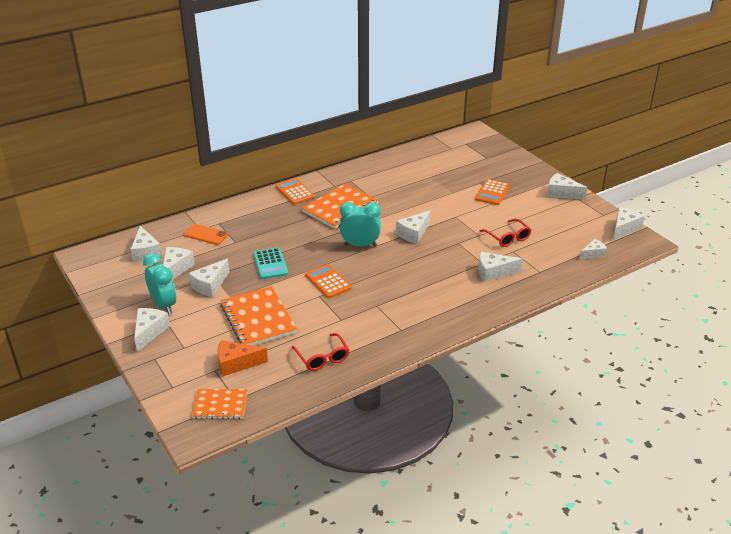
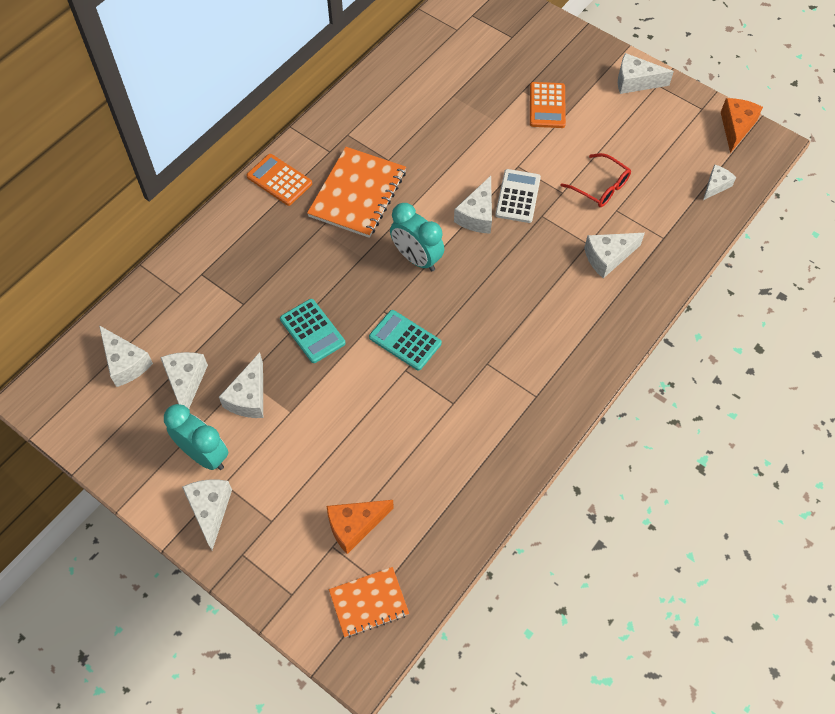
camera: 20 degrees left, 25 degrees up
orange phone [183,224,228,245] -> none
orange notebook [220,286,297,345] -> none
red glasses [292,333,349,371] -> none
orange calculator [305,264,352,298] -> turquoise calculator [369,310,442,371]
turquoise clock [340,202,381,247] -> turquoise clock turned 120 degrees counterclockwise [390,203,444,271]
white cheese [613,207,645,240] -> orange cheese [721,98,763,153]
none -> white calculator [495,169,541,223]

